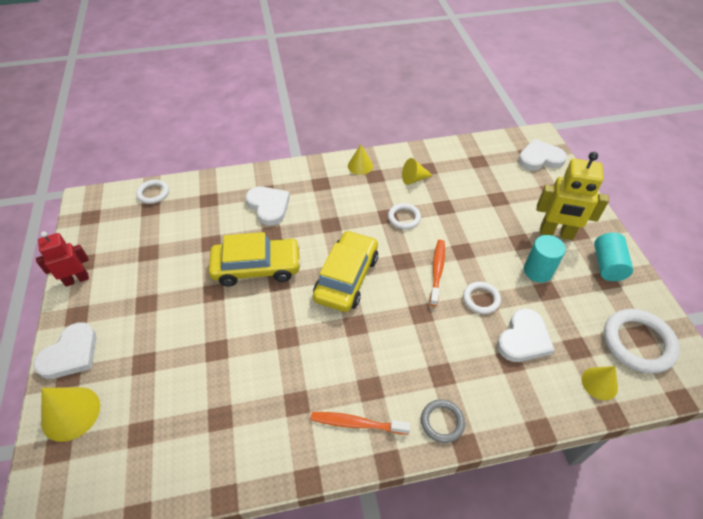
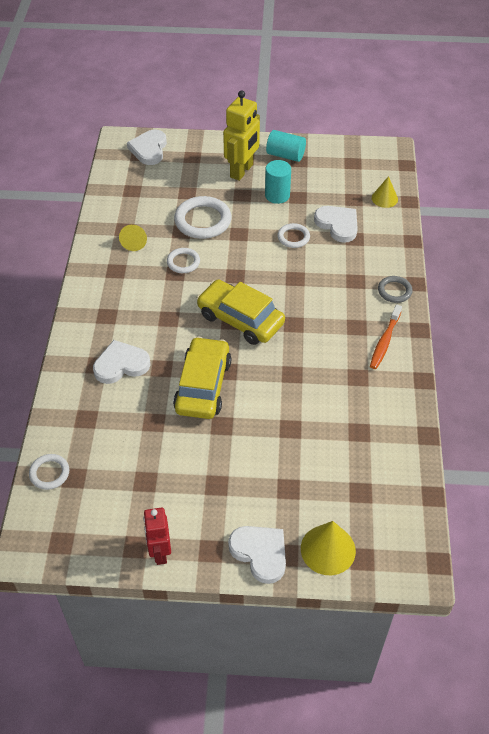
camera: 75 degrees left, 0 degrees up
yellow cone [348,144,373,175] -> none
orange toothbrush [430,240,445,306] -> none
white ring [604,309,680,374] -> white ring moved to [174,196,232,239]

